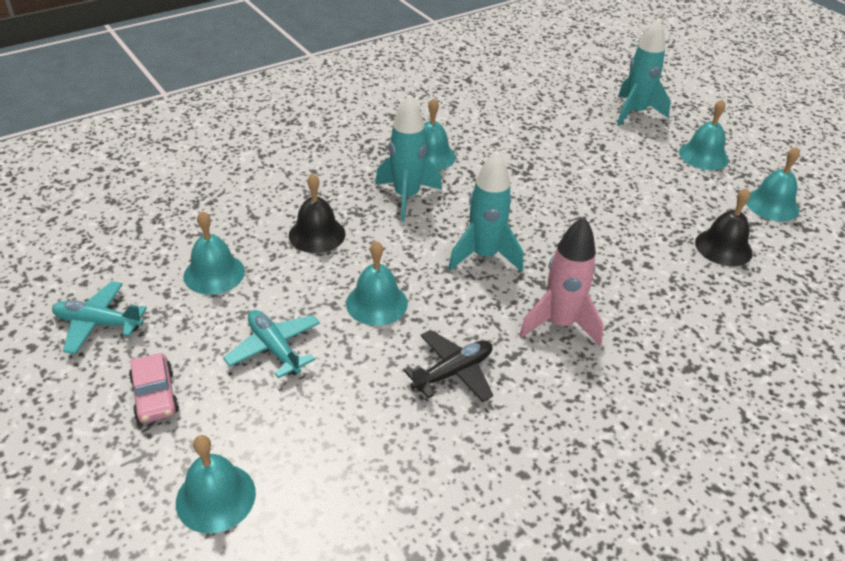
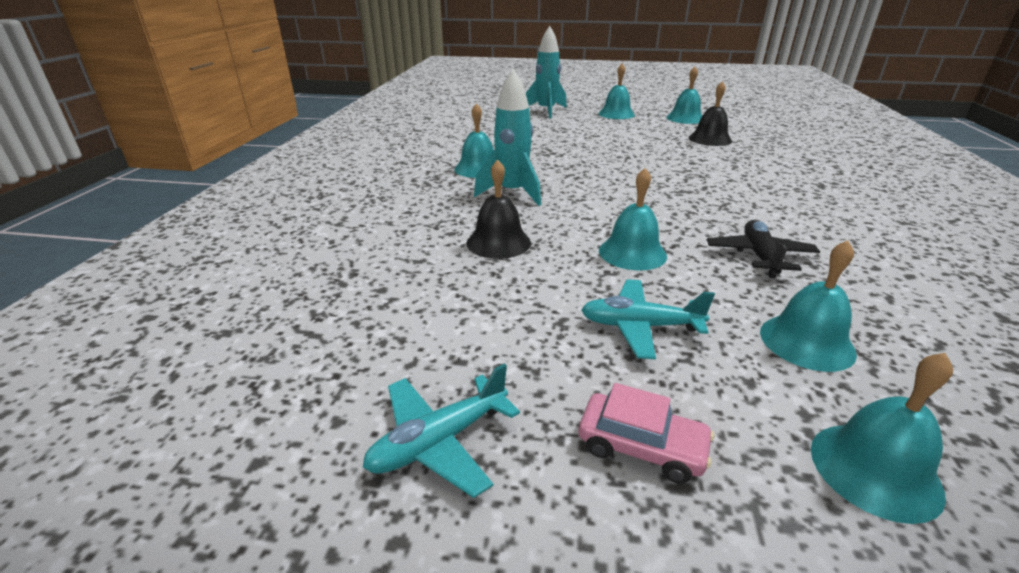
camera: 45 degrees left, 10 degrees down
turquoise bell [183,211,245,295] -> turquoise bell moved to [760,240,857,372]
turquoise rocket [448,151,523,272] -> none
pink rocket [519,217,604,346] -> none

